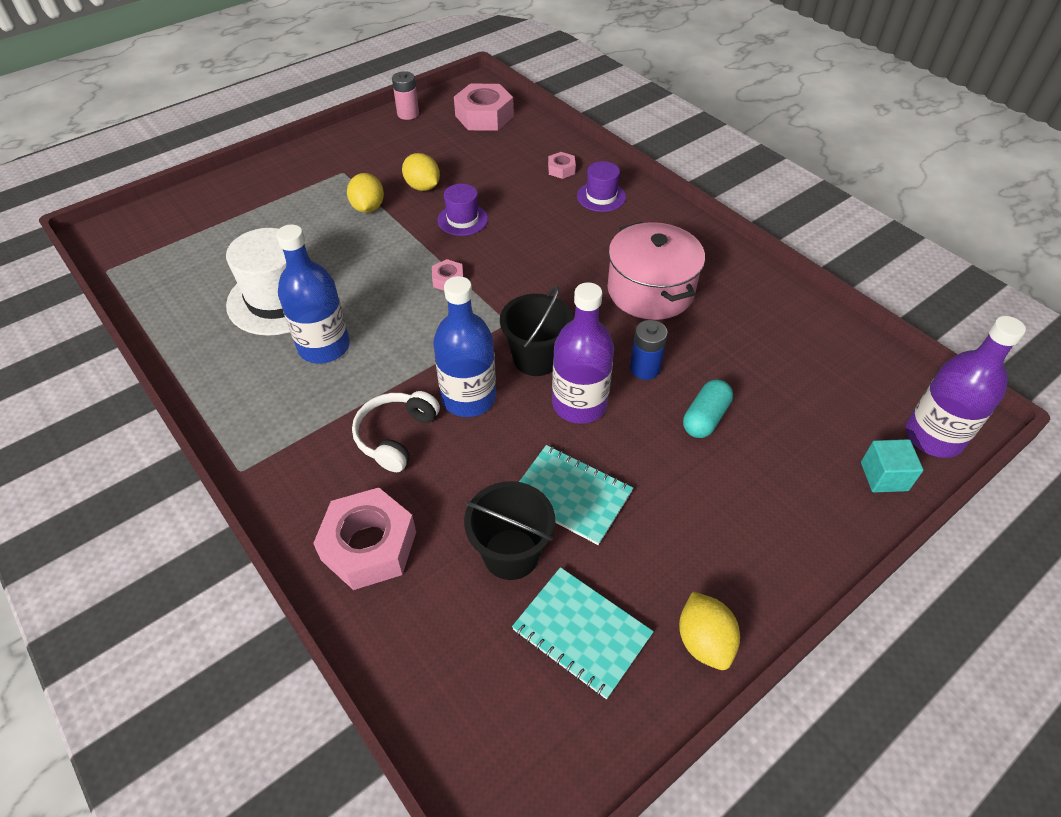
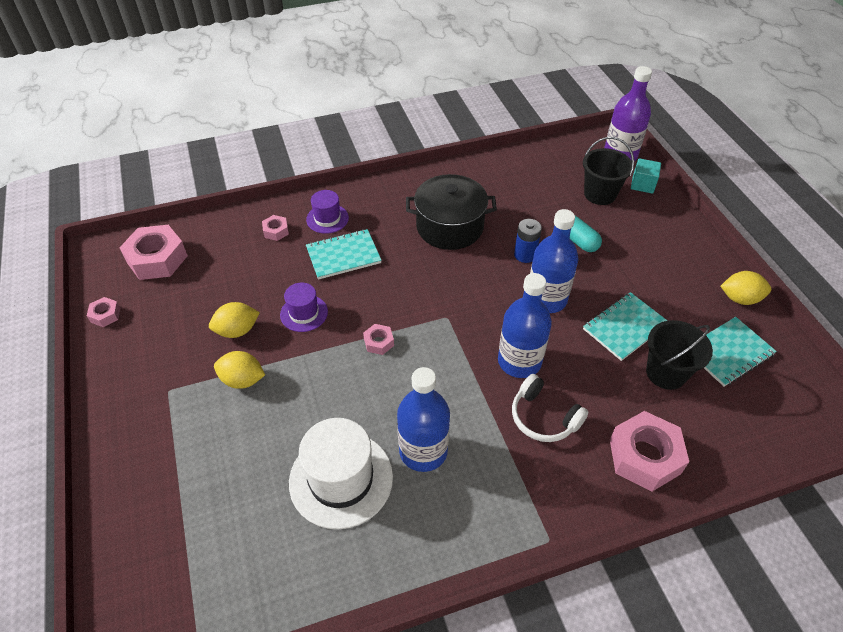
camera: 70 degrees left, 0 degrees up
pink battery [392,71,419,120] -> pink nut [87,297,120,327]
black bucket [500,286,574,376] -> black bucket moved to [583,137,634,205]
purple bottle [552,282,614,424] -> blue bottle [530,209,579,313]
pink pot [607,222,705,320] -> black pot [406,174,497,250]
none -> turquoise notebook [306,229,382,280]

